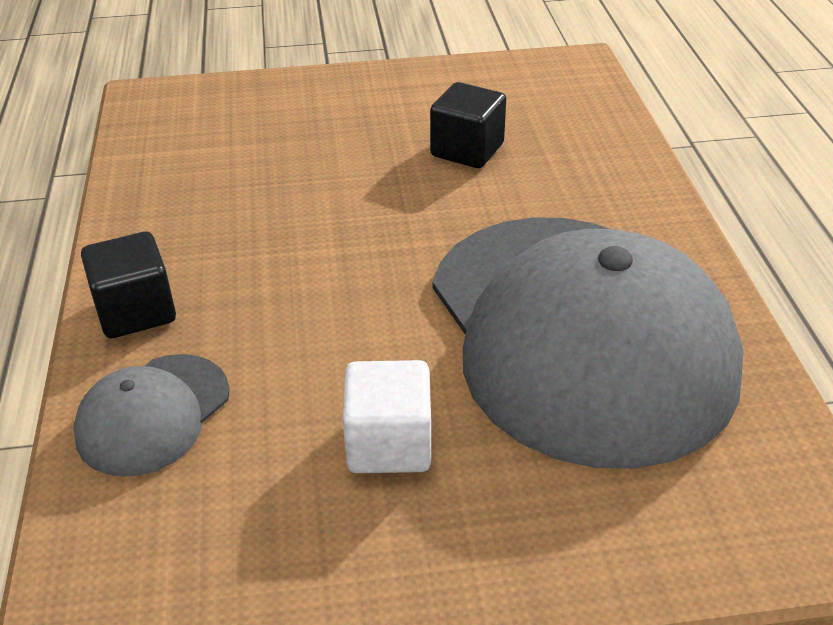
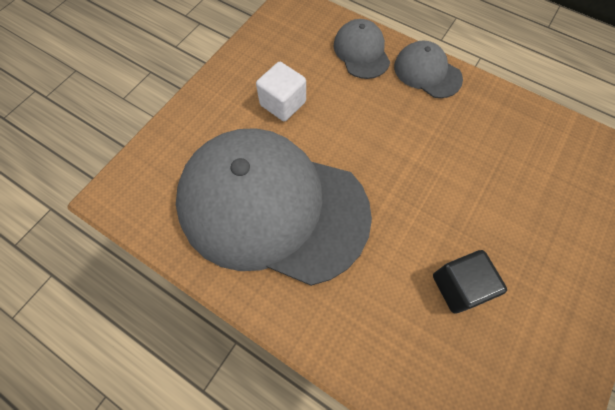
camera: 130 degrees right, 25 degrees up
black cube [81,231,176,339] -> grey cap [394,41,463,98]

